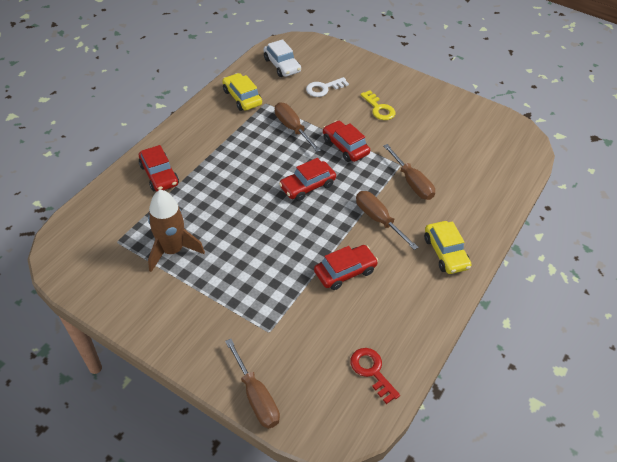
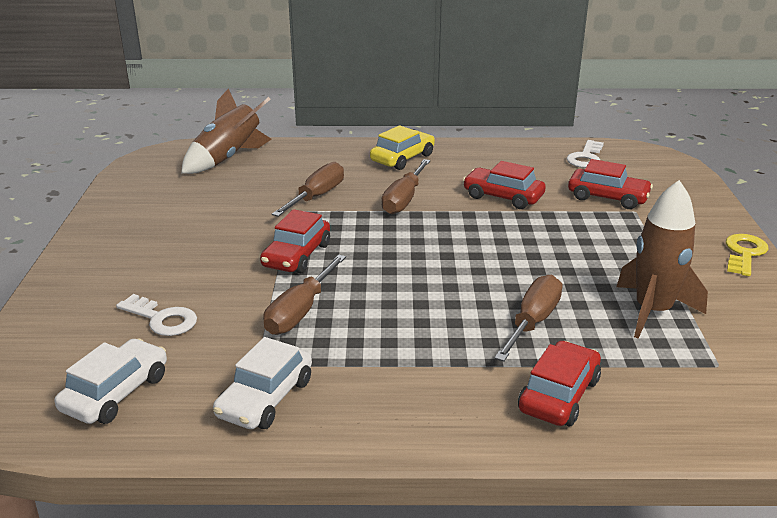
camera: 120 degrees left, 20 degrees down
yellow car [222,73,262,111] -> white car [213,337,312,429]
brown screwdriver [225,339,280,429] -> brown screwdriver moved to [494,275,562,362]
red car [279,158,336,201] -> red car moved to [568,159,653,209]
red key [351,348,400,404] -> white key [566,140,604,168]
yellow key [360,90,395,120] -> yellow key moved to [726,234,768,276]
none -> brown rocket [181,88,271,174]

